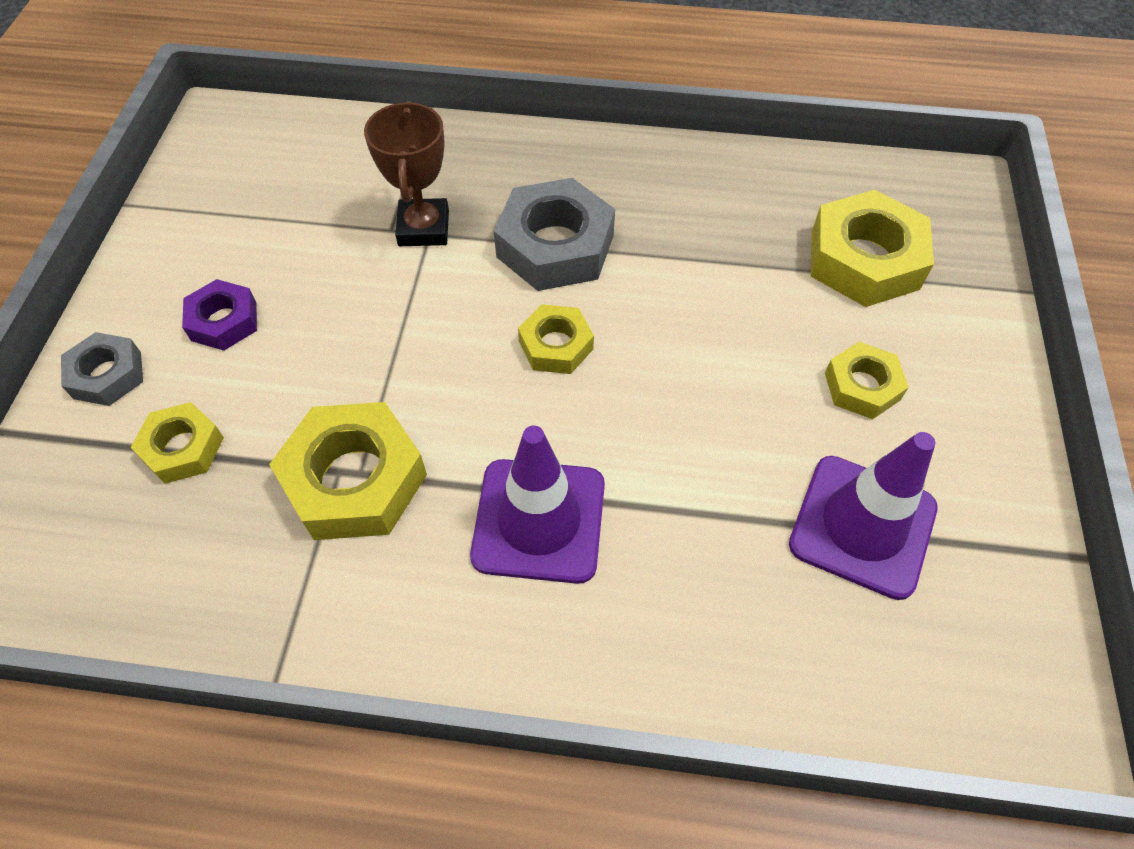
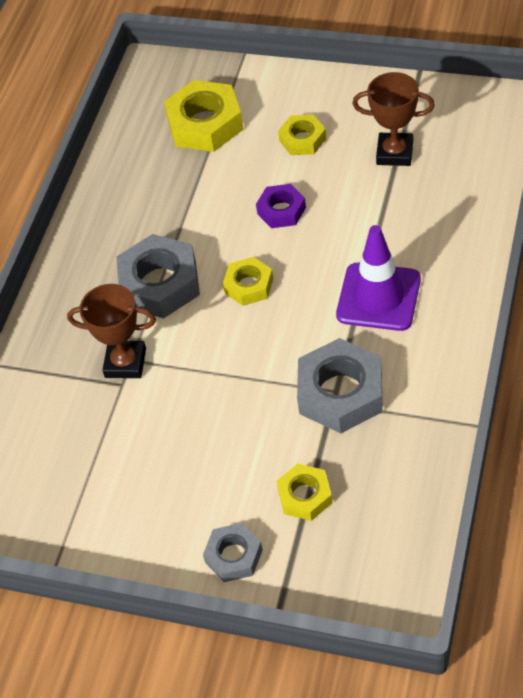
camera: 75 degrees left, 5 degrees down
purple nut [182,279,257,351] -> purple nut moved to [256,184,306,228]
yellow nut [269,402,427,540] -> grey nut [297,338,383,433]
purple traffic cone [789,432,938,600] -> brown trophy [353,72,435,166]

